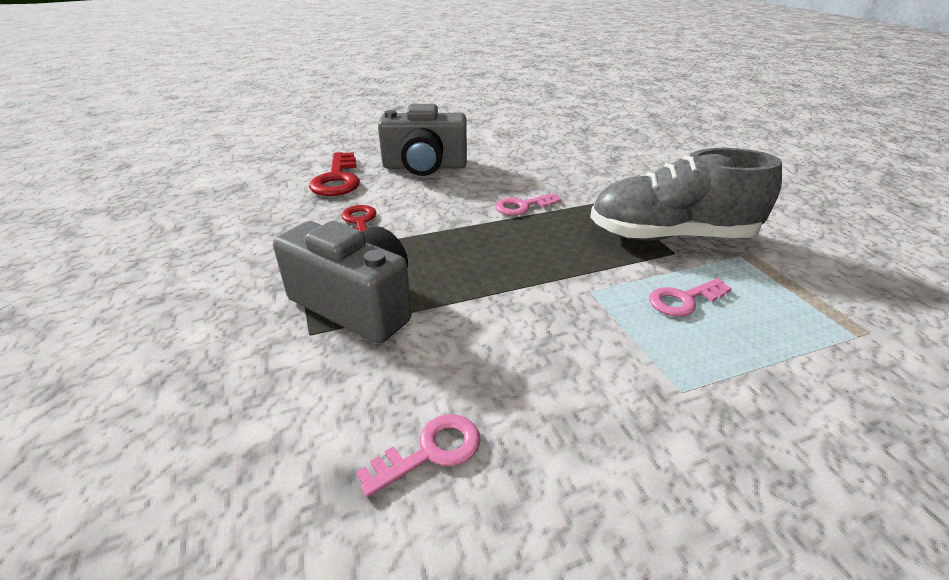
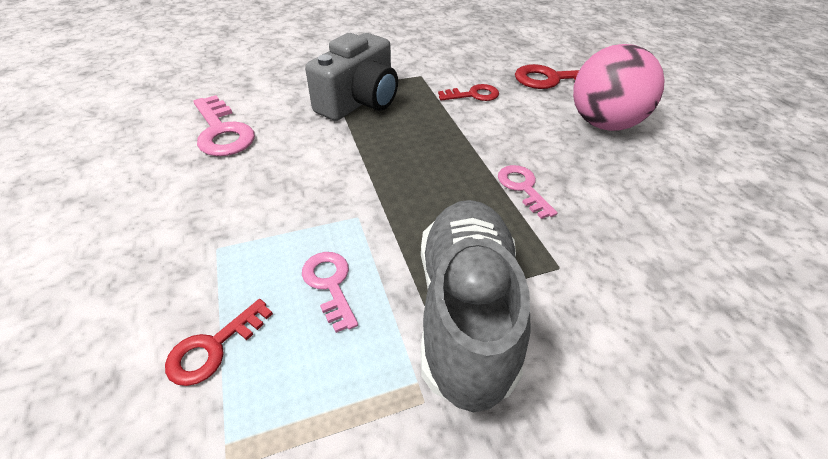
camera: 90 degrees right, 10 degrees up
pink key [356,414,481,498] -> pink key [193,95,255,156], size x1.58
grey camera [378,104,467,176] -> pink ball [573,44,665,131]
none -> red key [165,299,273,386]

